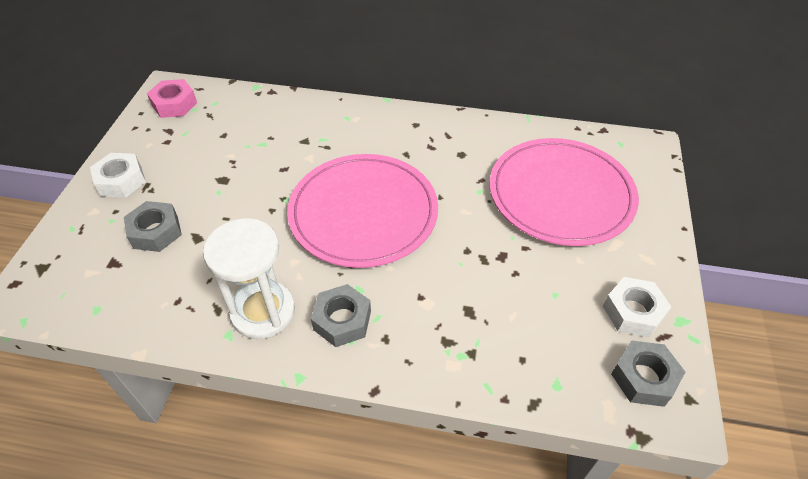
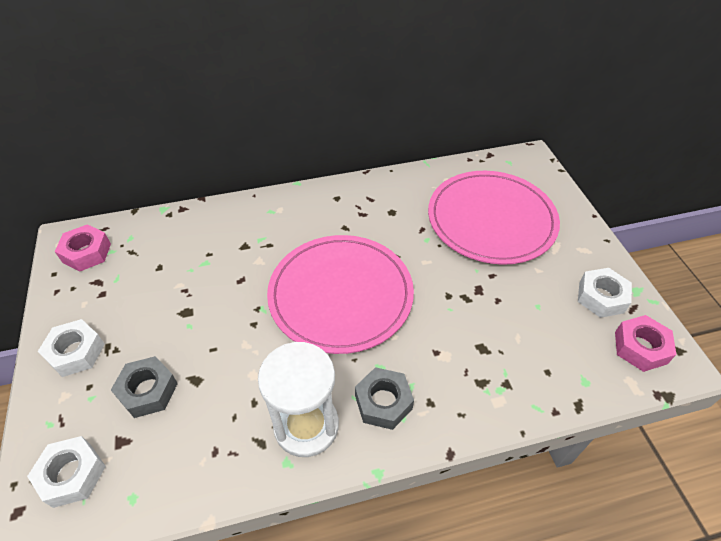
camera: 25 degrees left, 0 degrees up
grey nut [611,341,685,407] -> pink nut [615,315,677,372]
none -> white nut [27,436,106,508]

